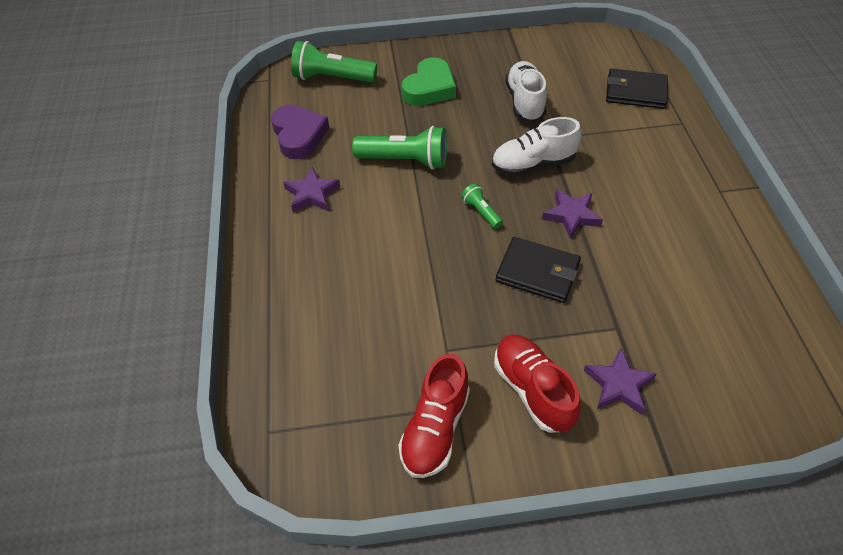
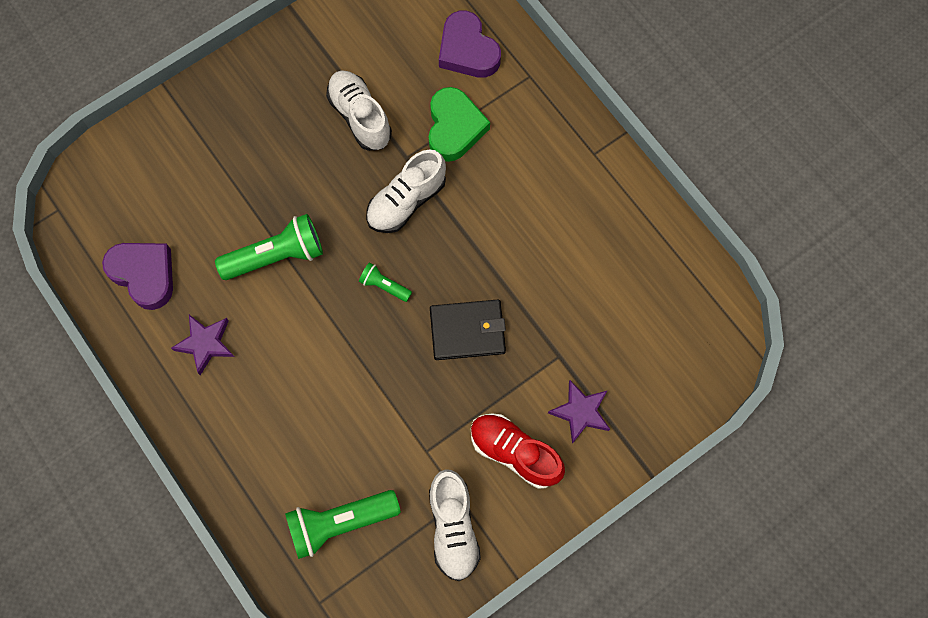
camera: 30 degrees left, 20 degrees up
green flashlight [291,41,377,83] -> green flashlight moved to [285,490,401,559]
red shoe [398,354,470,478] -> white shoe [429,469,481,581]
green heart [402,57,456,106] -> green heart moved to [428,87,490,162]
purple star [542,189,603,239] -> none
black wallet [606,68,668,109] -> purple heart [439,11,501,78]

